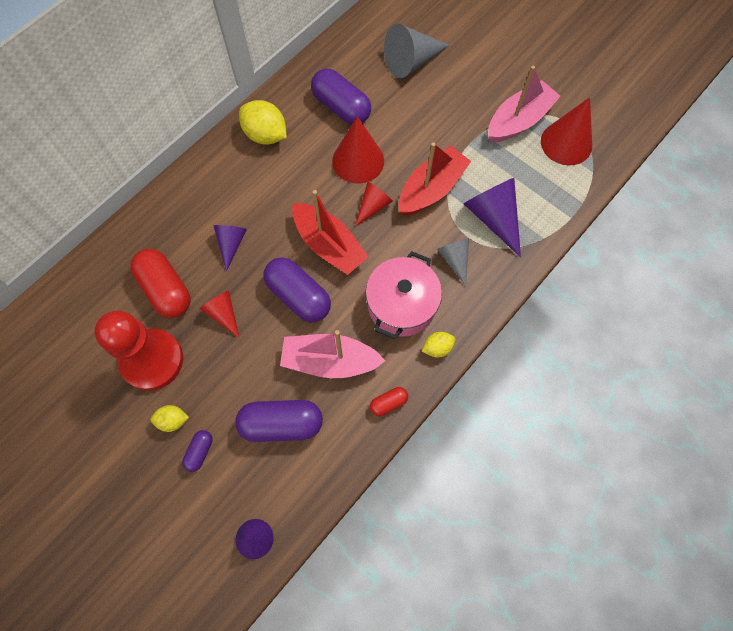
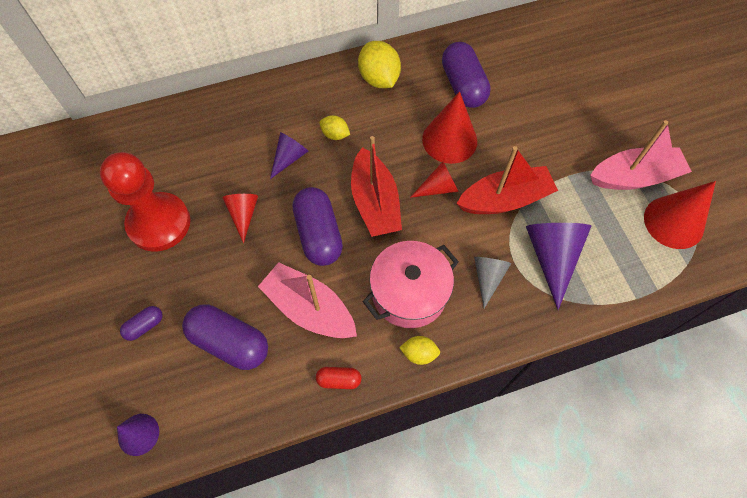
camera: 30 degrees right, 5 degrees down
red capsule [130,249,191,318] -> none
yellow lemon [150,405,189,432] -> yellow lemon moved to [319,115,350,140]
grey cone [384,24,450,78] -> none

